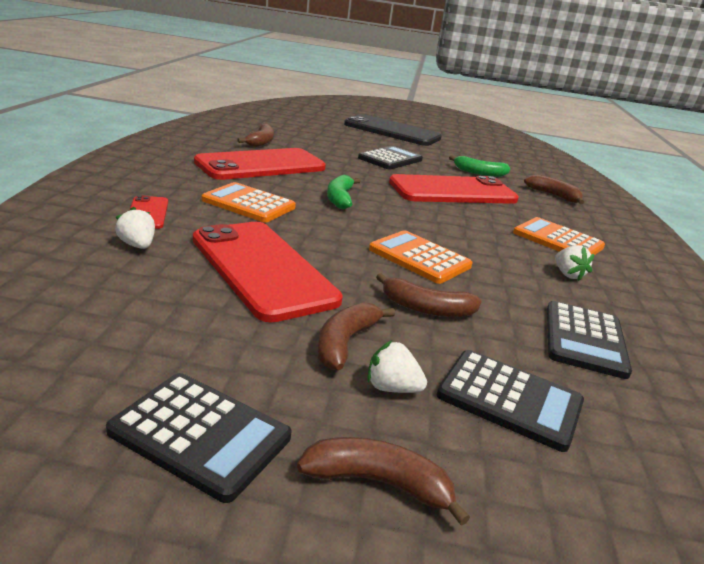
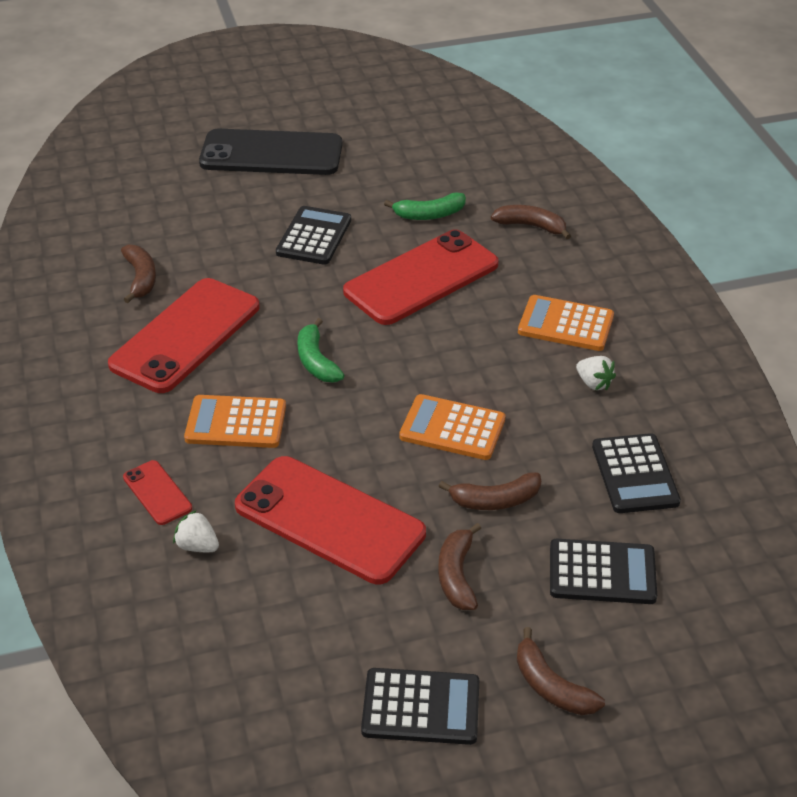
camera: 20 degrees left, 15 degrees up
brown banana [297,437,470,526] -> brown banana turned 120 degrees counterclockwise [517,627,605,715]
white strawberry [367,341,427,393] -> none

